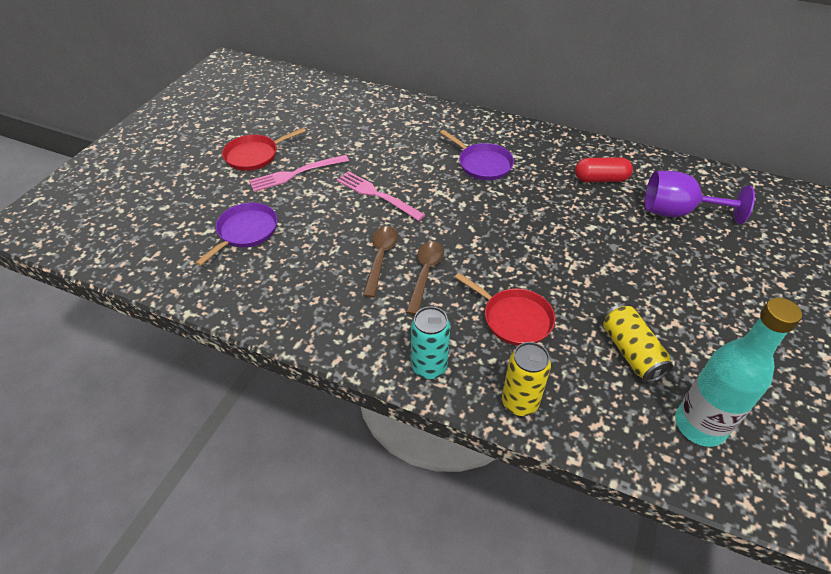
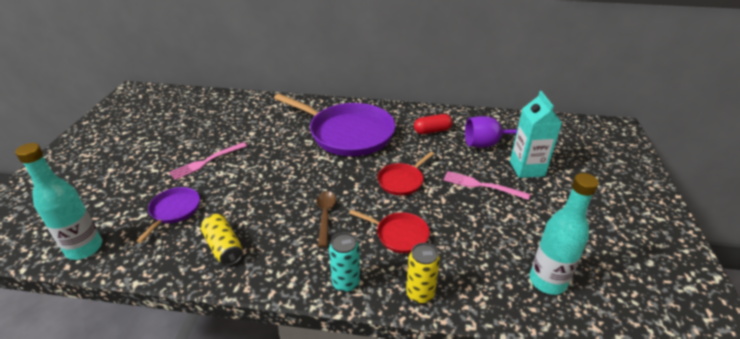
camera: 15 degrees left, 10 degrees down
red pan [222,128,306,171] -> red pan moved to [377,152,434,195]
pink fork [337,171,425,221] -> pink fork moved to [443,171,530,200]
brown spoon [363,226,398,298] -> none
purple pan [440,130,514,180] -> purple pan [274,94,395,156], size x2.10
yellow can [603,304,673,383] -> yellow can moved to [200,213,243,266]
none -> turquoise bottle [15,143,102,260]
none -> turquoise carton [510,91,562,178]

